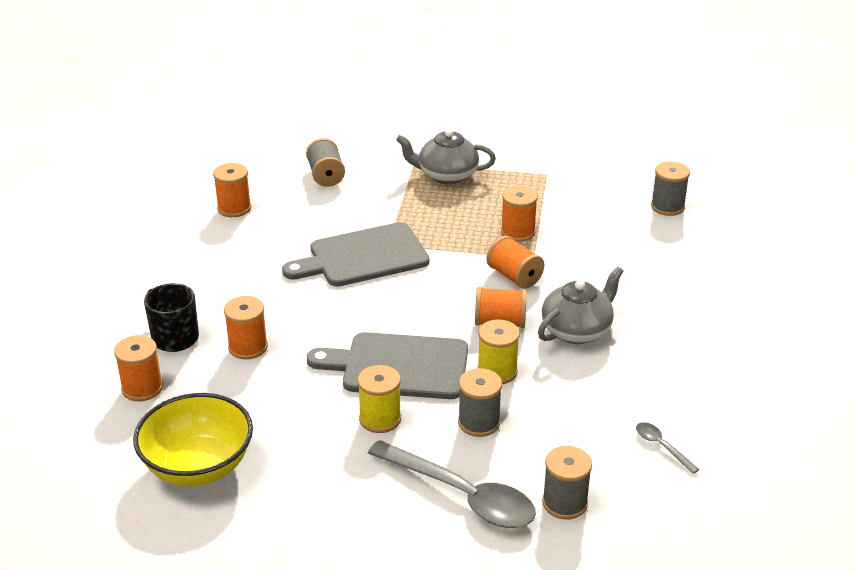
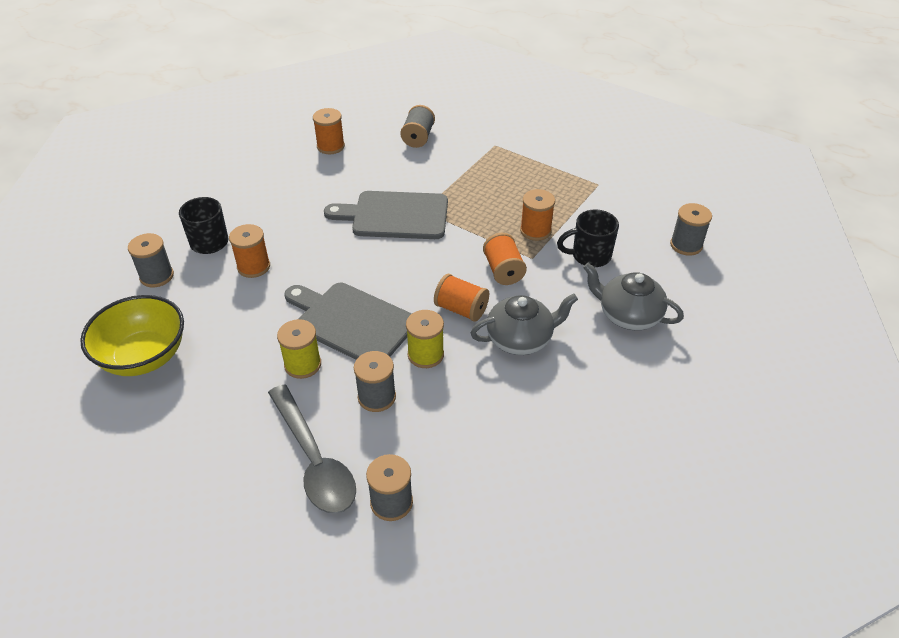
camera: 25 degrees right, 10 degrees up
orange spool [114,335,163,402] -> grey spool [128,233,174,287]
grey teapot [396,129,496,185] -> grey teapot moved to [583,263,684,330]
grey spoon [636,422,700,474] -> none
none -> black mug [557,210,619,267]

